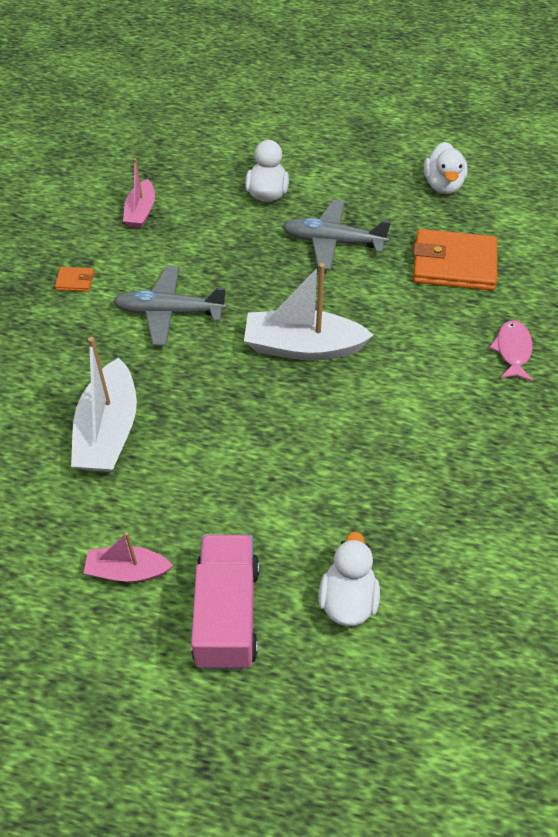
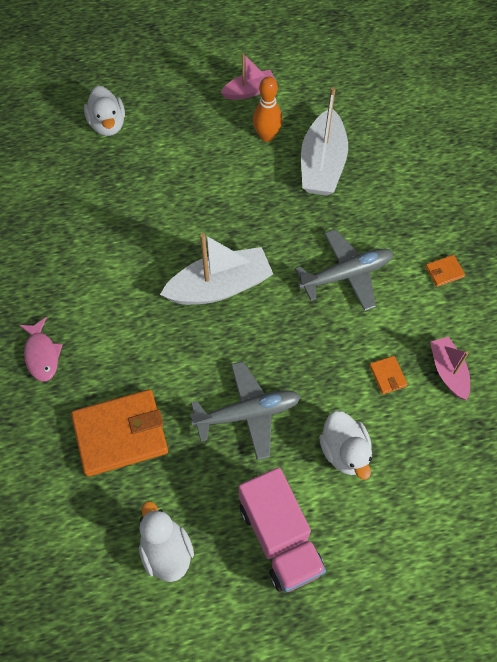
camera: 155 degrees right, 10 degrees up
white boat [71,337,137,472] -> white boat turned 150 degrees counterclockwise [301,87,348,196]
pink truck [191,535,259,670] -> pink truck moved to [239,467,326,592]
none -> orange bowling pin [253,77,282,142]
none -> orange wallet [369,356,408,394]

